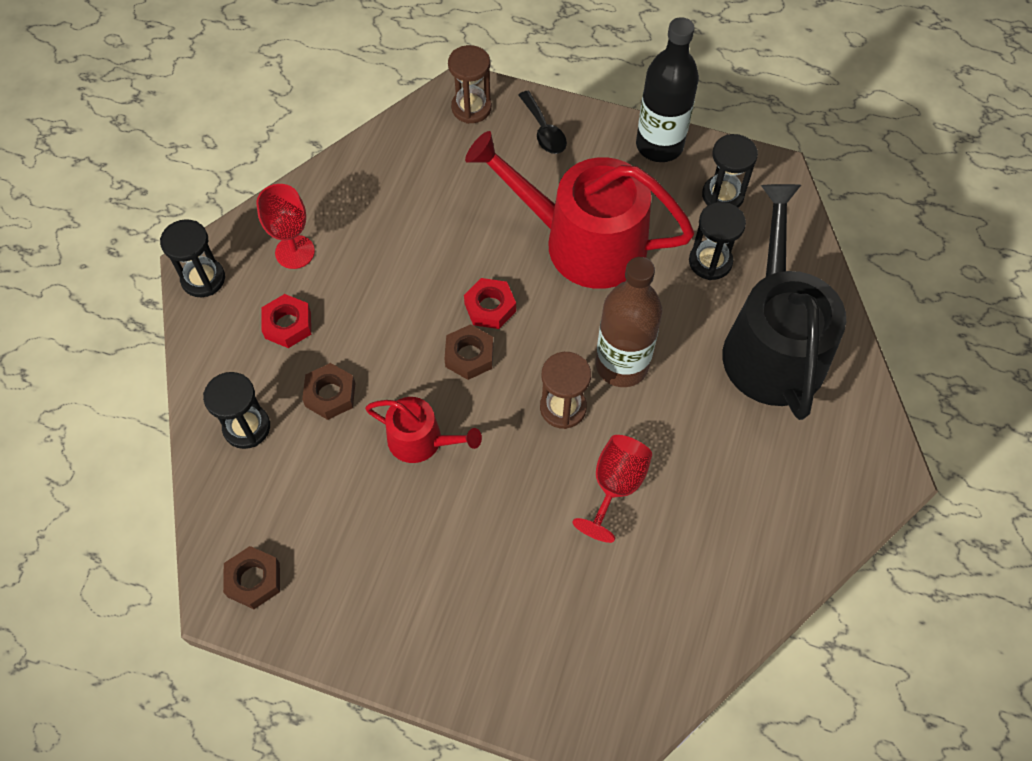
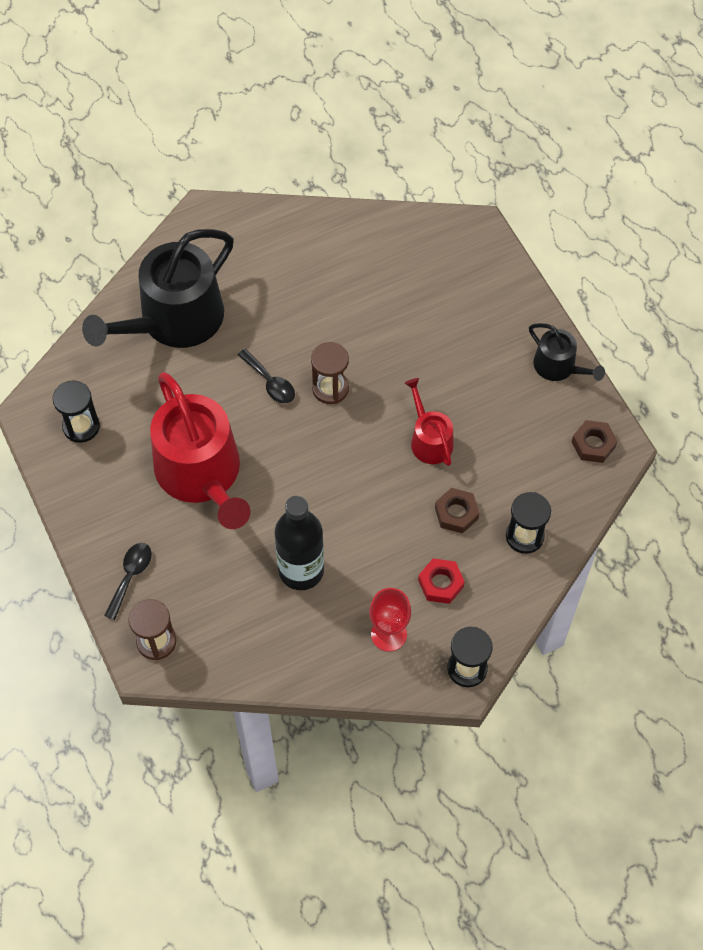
camera: 135 degrees left, 0 degrees up
brown nut [444,324,493,380] -> none
red nut [464,278,516,329] -> none
red goblet [573,435,652,543] -> none
brown bottle [596,257,662,387] -> black spoon [237,349,295,403]
black bottle [636,17,699,162] -> black bottle moved to [275,496,324,590]
black hourglass [689,202,746,280] -> none
none -> black watering can [529,323,605,381]

